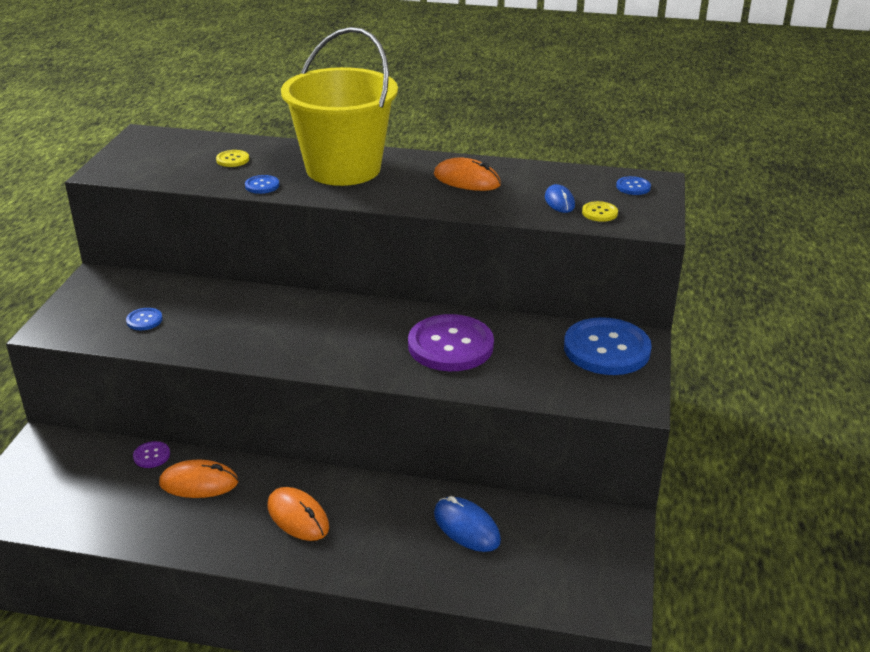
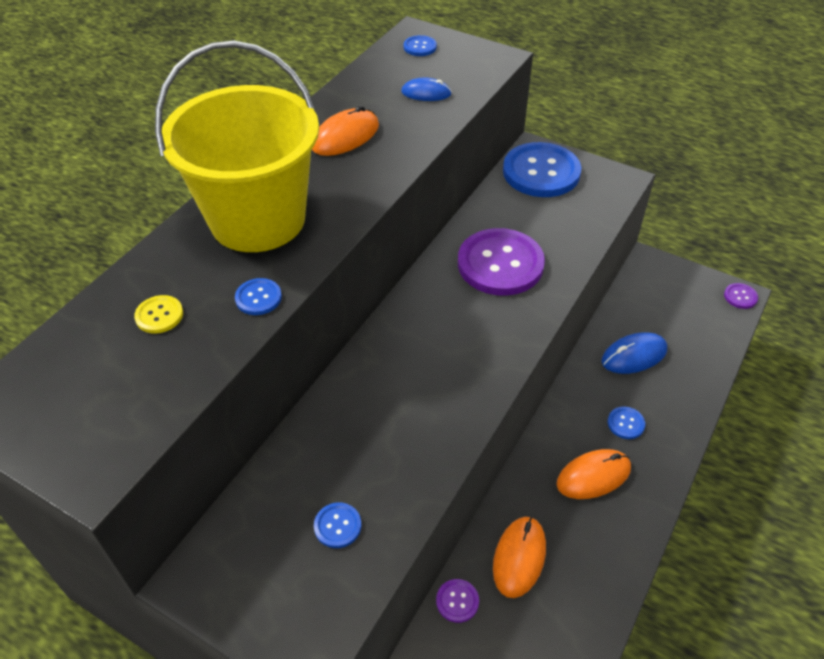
camera: 70 degrees left, 15 degrees up
yellow button [582,201,618,222] -> none
none -> blue button [608,407,645,439]
none -> purple button [724,283,758,309]

